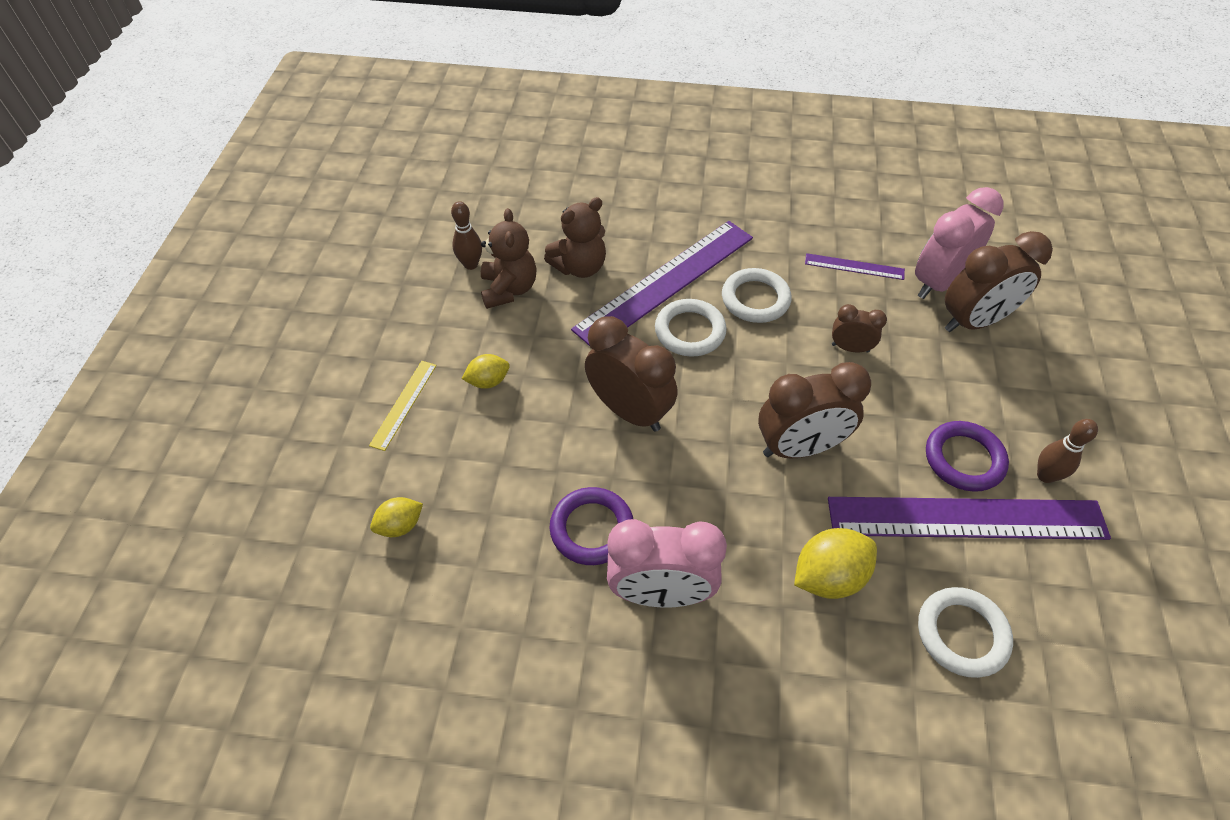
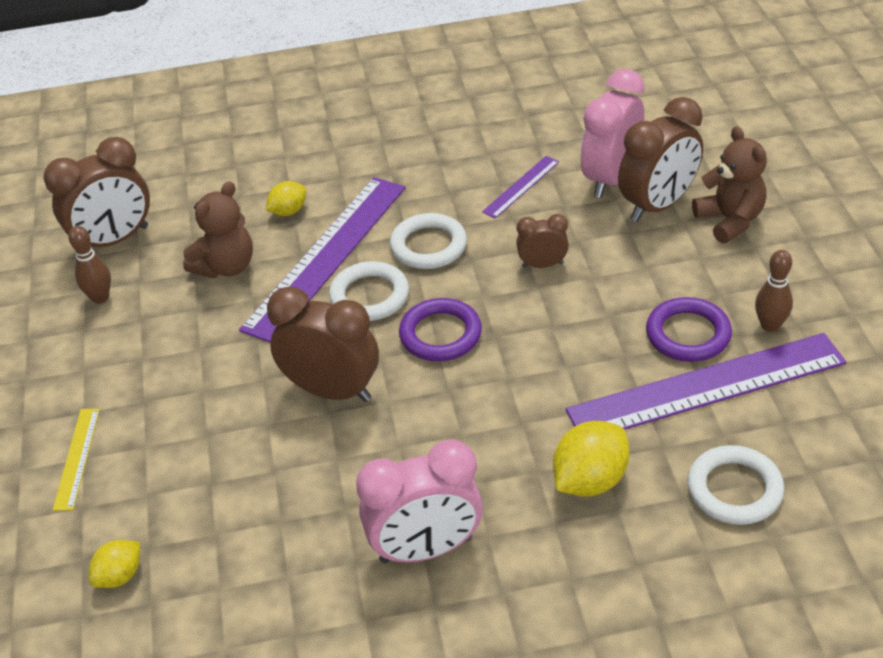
camera: 15 degrees left, 10 degrees down
yellow lemon [462,354,510,389] -> yellow lemon moved to [266,181,306,216]
brown teddy bear [481,208,537,309] -> brown teddy bear moved to [692,126,767,244]
purple ring [550,487,633,565] -> purple ring moved to [399,298,482,361]
brown clock [758,362,871,459] -> brown clock moved to [43,137,150,247]
purple ruler [805,253,905,280] -> purple ruler turned 45 degrees counterclockwise [482,156,559,219]

